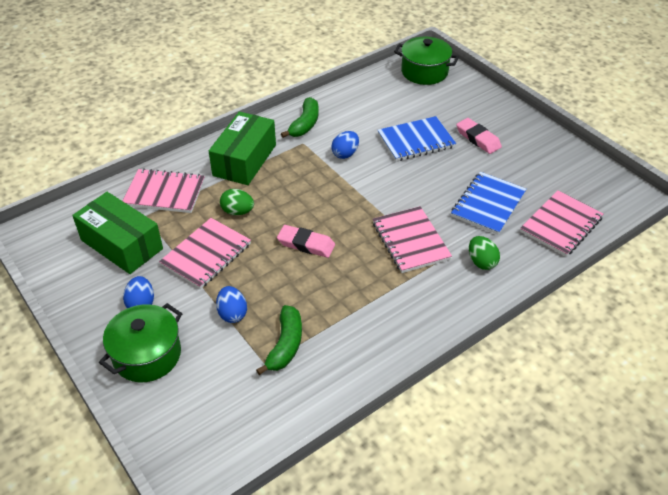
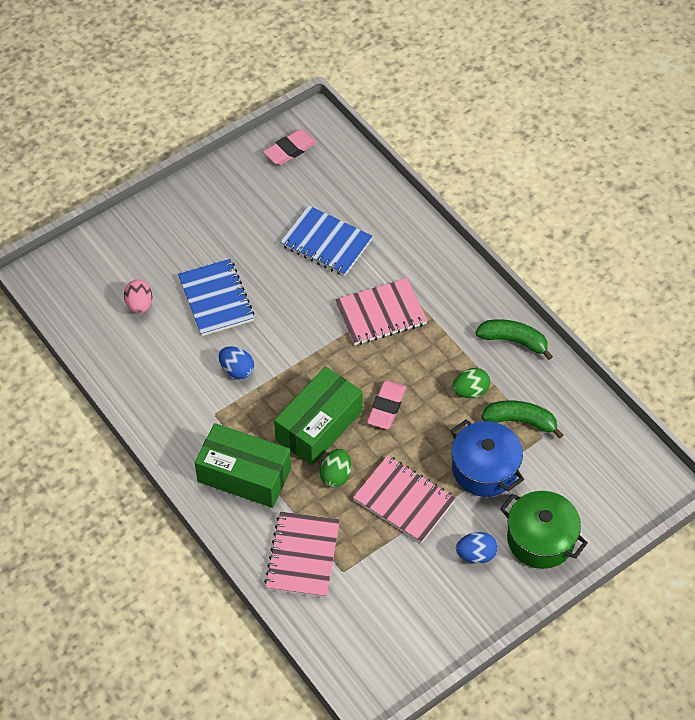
camera: 90 degrees left, 10 degrees up
green box [72,192,163,274] -> green box moved to [274,366,363,465]
blue egg [216,286,247,323] -> blue pot [450,419,524,497]
green banana [281,97,319,138] -> green banana moved to [475,319,553,360]
green pot [394,36,459,85] -> none
pink eraser [456,118,502,154] -> pink eraser moved to [263,129,317,165]
green egg [469,236,500,270] -> green egg moved to [452,368,490,398]
pink notebook [520,191,604,257] -> none
none -> pink egg [124,279,152,314]

